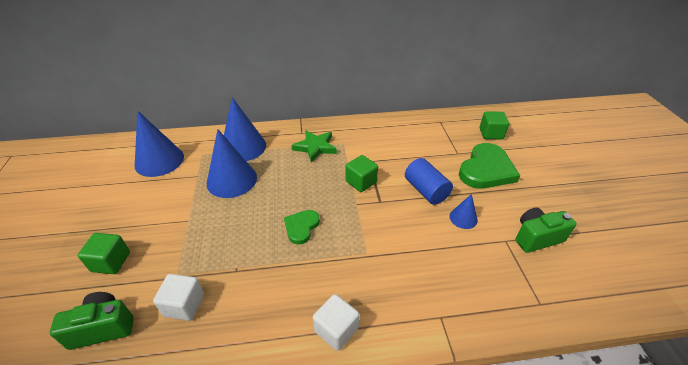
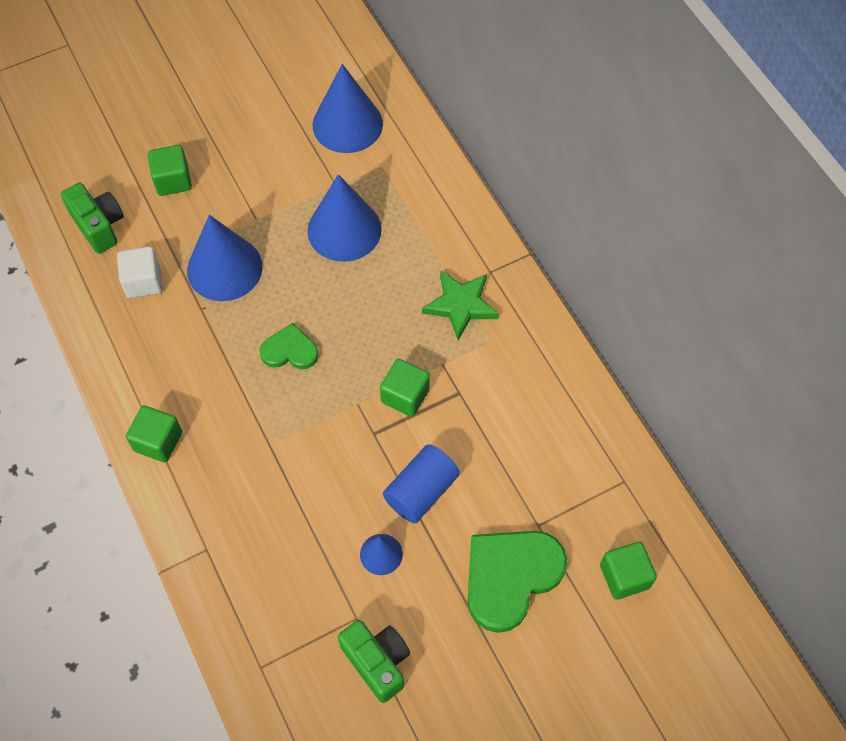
camera: 70 degrees right, 20 degrees up
blue cone [224,98,266,161] -> blue cone moved to [187,215,263,301]
white cube [313,294,359,351] -> green cube [126,405,182,462]
green heart [459,143,520,189] -> green heart turned 120 degrees clockwise [468,531,567,633]

